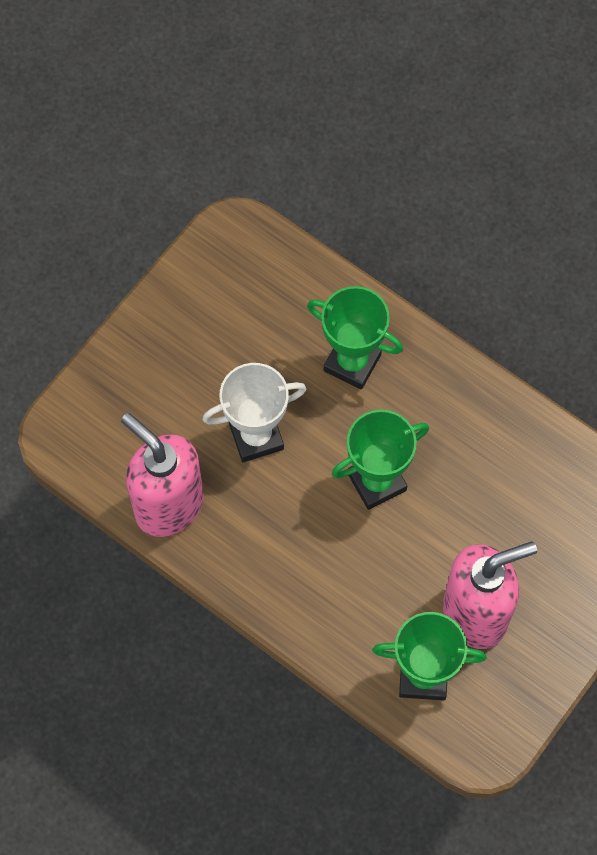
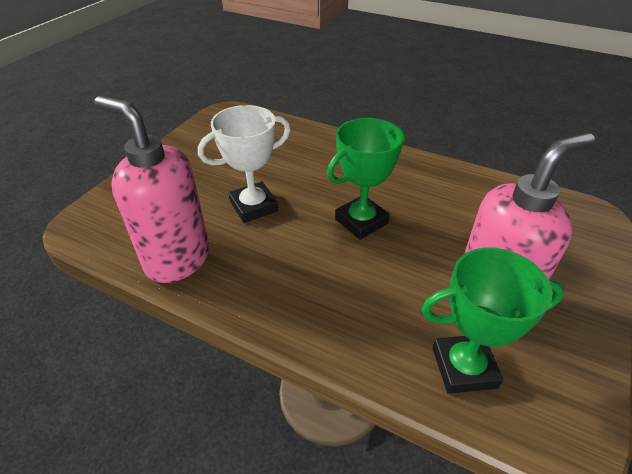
camera: 10 degrees left, 25 degrees down
green trophy [307,286,403,390] -> none

